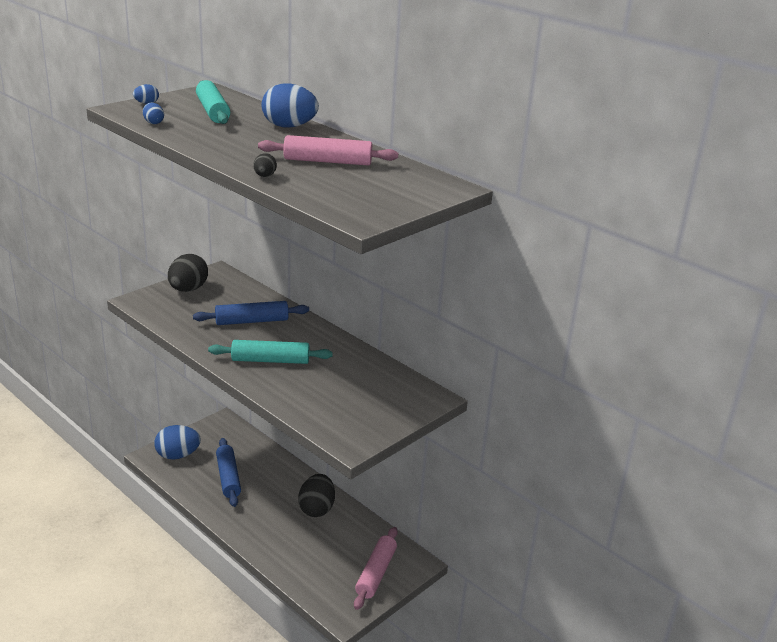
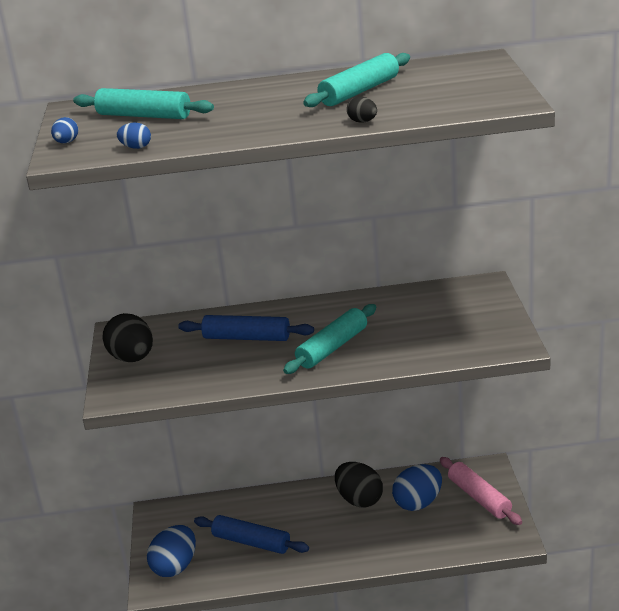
camera: 45 degrees left, 0 degrees up
blue rolling pin [193,301,309,325] -> blue rolling pin turned 75 degrees clockwise [178,315,314,341]
pink rolling pin [258,135,398,166] -> turquoise rolling pin [303,53,410,107]
blue egg [261,83,319,128] -> blue egg moved to [392,464,442,511]

